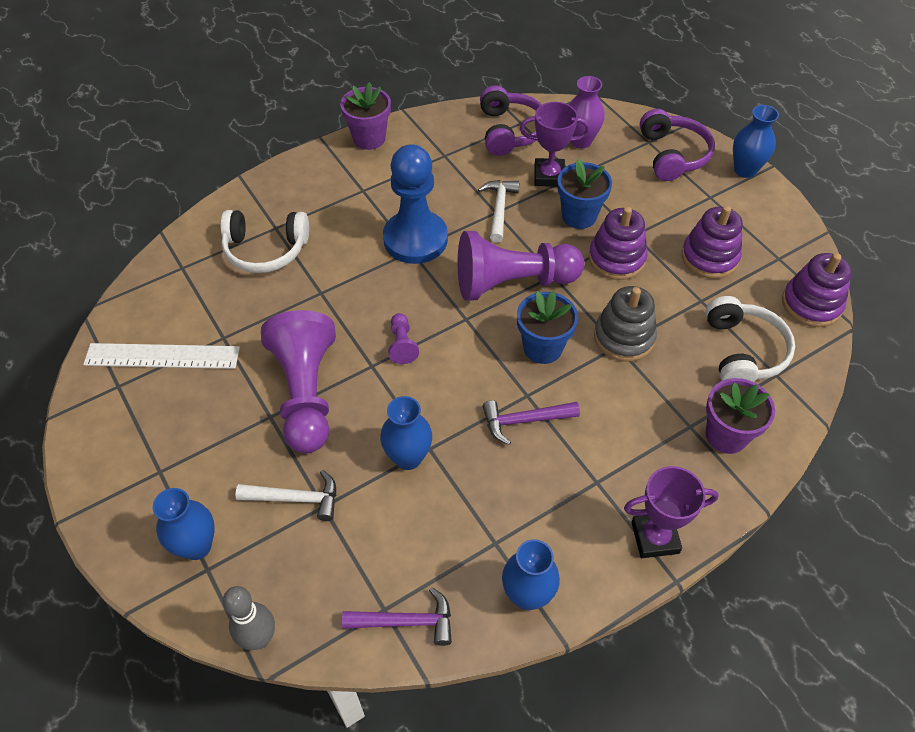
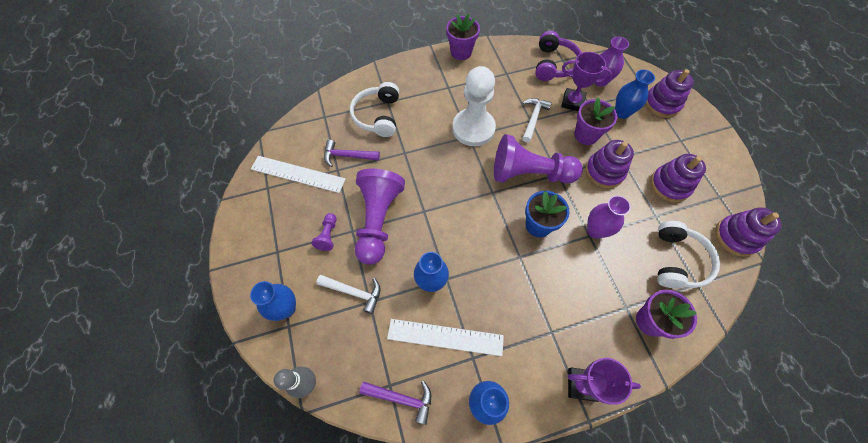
camera: 15 degrees right, 10 degrees up
white headphones [220,210,309,273] -> white headphones turned 75 degrees clockwise [350,82,399,137]
blue pawn [383,144,448,264] -> white pawn [452,66,496,146]
purple pawn [388,313,419,364] -> purple pawn moved to [312,213,337,251]
purple hammer [483,400,580,445] -> purple hammer moved to [324,140,380,167]
blue flower pot [557,158,612,229] -> purple flower pot [574,97,617,145]
grey stacking toy [594,286,657,362] -> purple vase [587,196,631,239]
purple headphones [640,109,715,181] -> purple stacking toy [645,69,694,118]
blue vase [733,105,779,178] -> blue vase moved to [615,70,655,119]
none -> white ruler [387,319,504,356]

